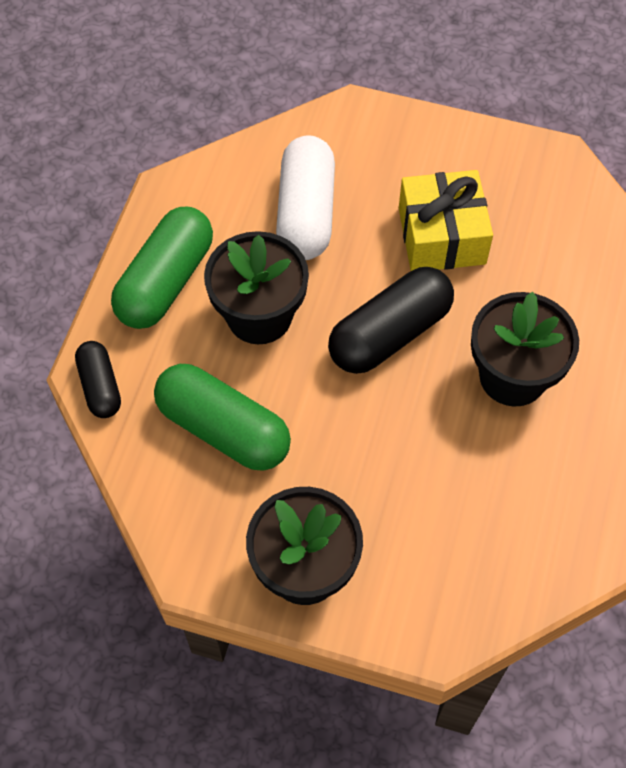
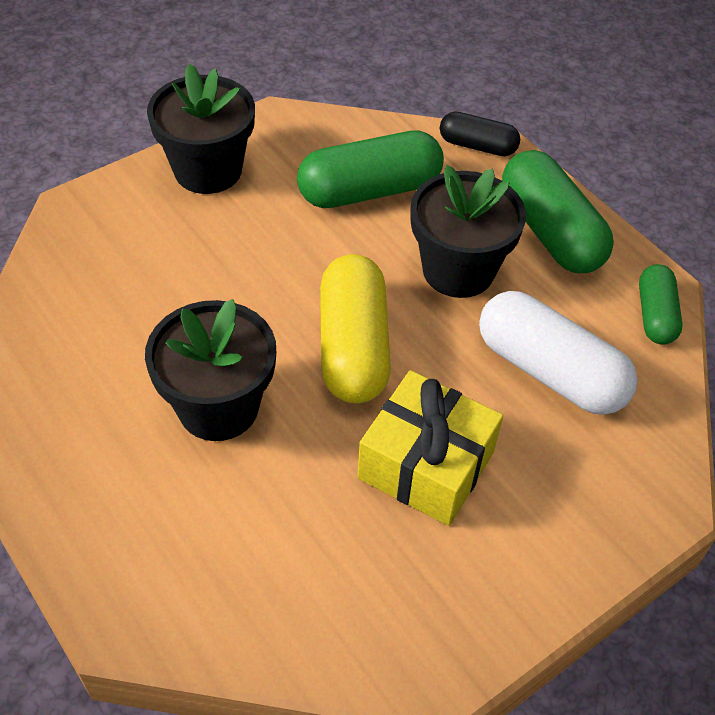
camera: 125 degrees right, 10 degrees down
black capsule [328,267,454,374] -> yellow capsule [320,254,391,404]
none -> green capsule [639,264,683,345]

